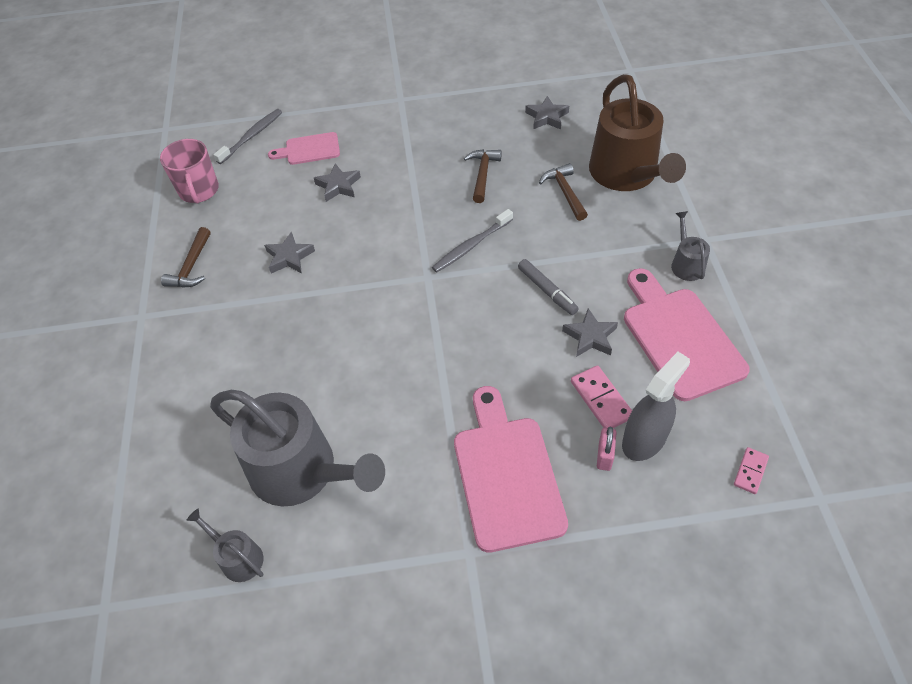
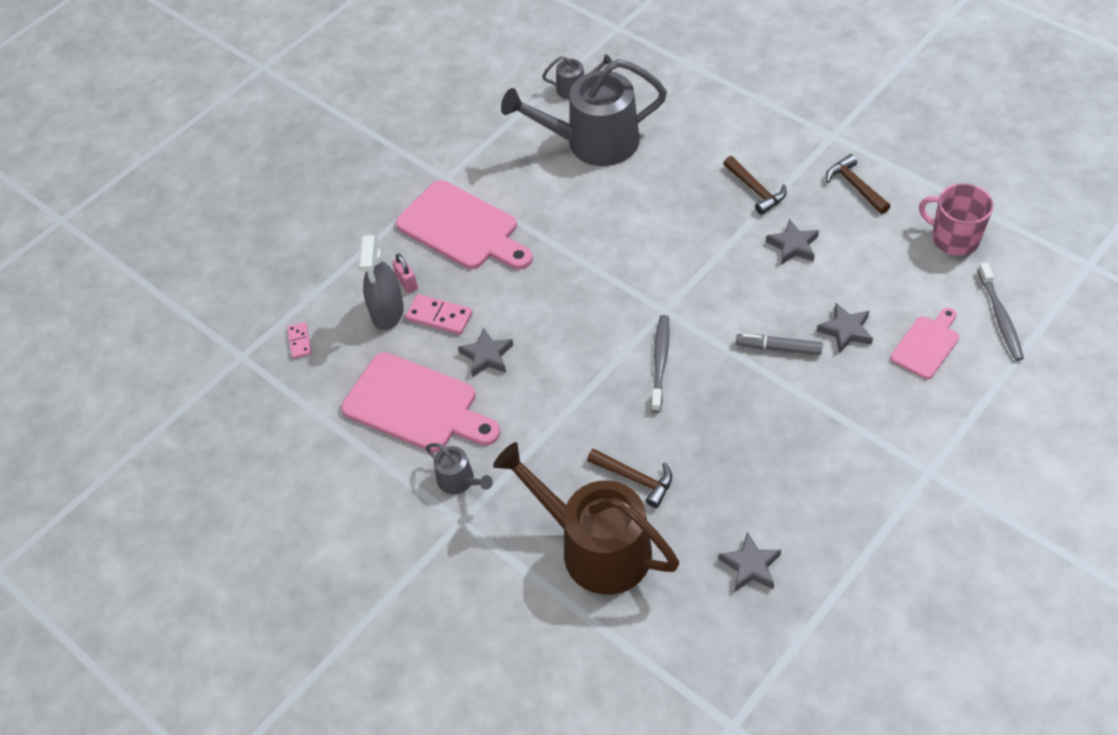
camera: 140 degrees right, 0 degrees up
brown hammer [464,149,502,203] -> brown hammer moved to [723,156,787,215]
grey marker [518,259,579,315] -> grey marker moved to [736,334,823,355]

